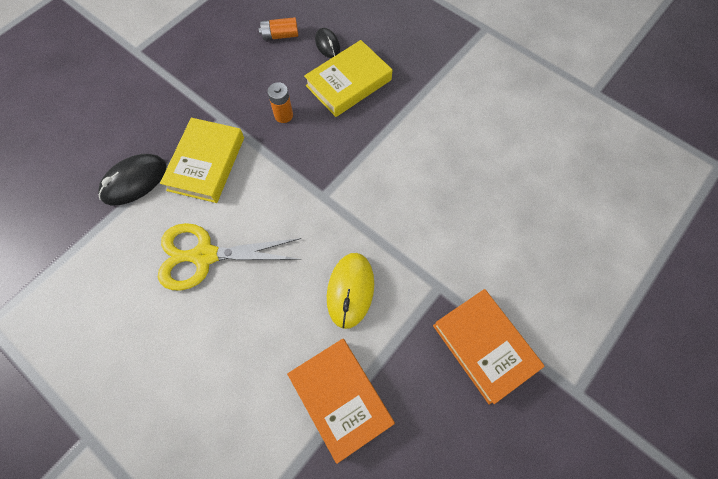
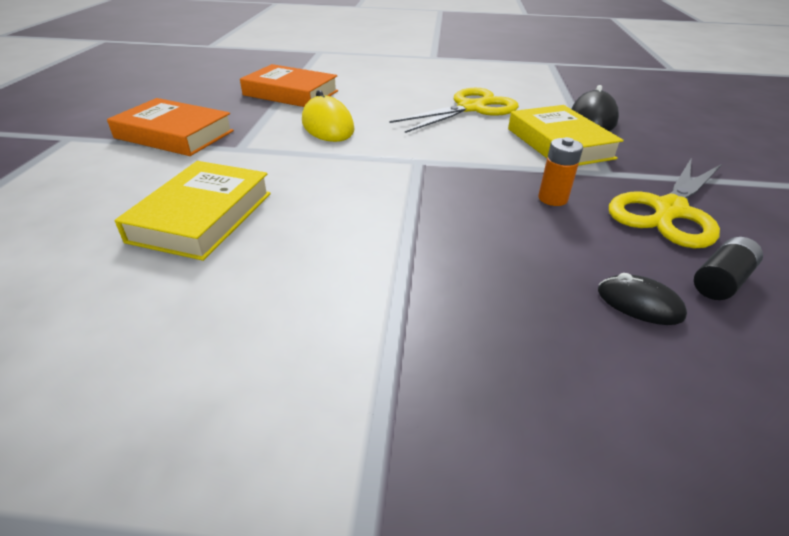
camera: 145 degrees right, 30 degrees down
orange battery [258,17,298,40] -> black battery [694,237,763,300]
yellow book [304,40,392,117] -> yellow book moved to [115,161,271,261]
none -> yellow scissors [609,157,722,248]

